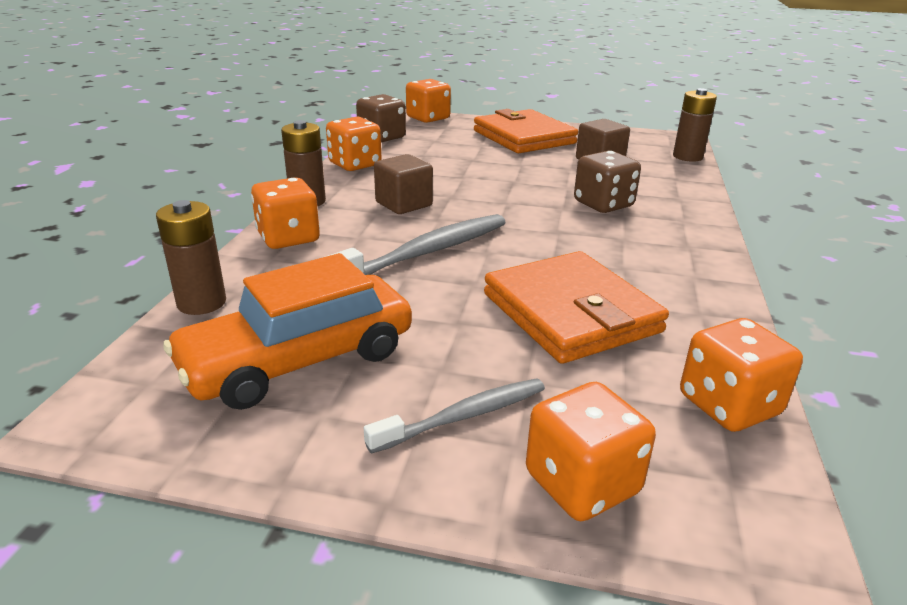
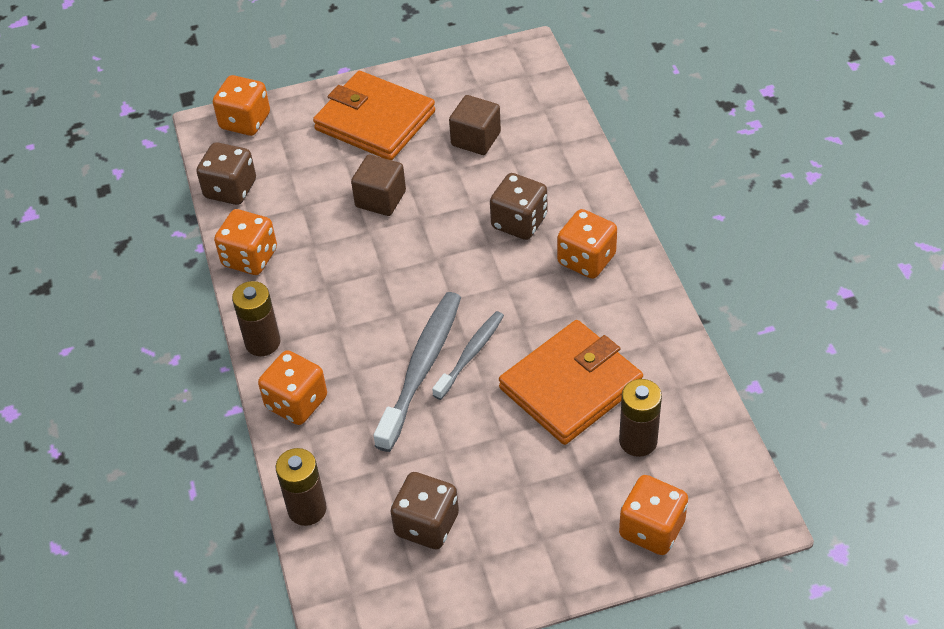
camera: 25 degrees left, 20 degrees up
orange car [163,253,412,410] -> brown dice [390,472,459,549]
grey toothbrush [364,378,545,454] -> grey toothbrush moved to [432,311,504,400]
brown cube [374,154,433,214] -> brown cube moved to [351,155,406,216]
orange wallet [484,251,669,364] -> orange wallet turned 75 degrees counterclockwise [499,320,643,445]
brown battery [673,88,717,162] -> brown battery moved to [619,379,662,457]
orange dice [680,318,803,432] -> orange dice moved to [557,209,617,279]

